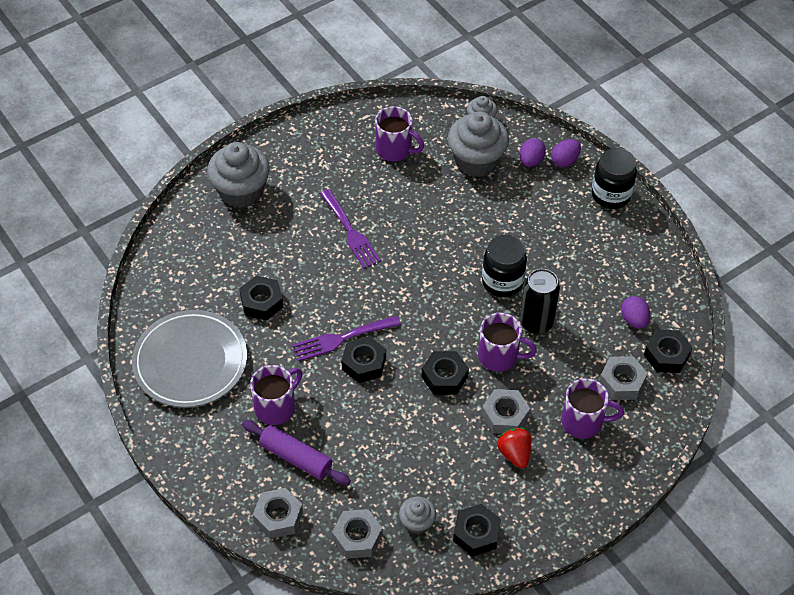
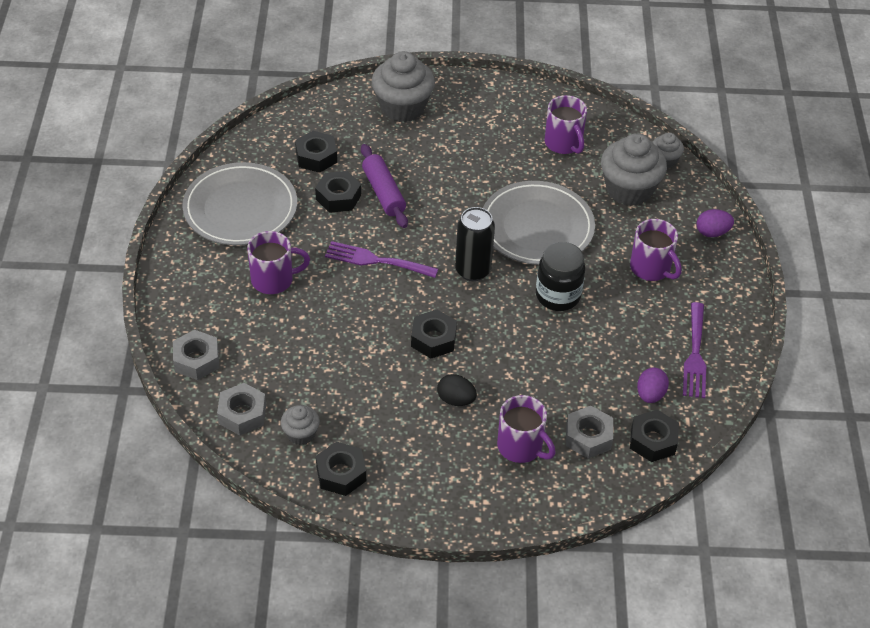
camera: 35 degrees right, 5 degrees down
purple rolling pin [242,420,351,485] -> purple rolling pin moved to [361,144,408,228]
purple fork [320,189,381,268] -> purple fork moved to [683,302,706,398]
black nut [341,336,386,383] -> black nut moved to [295,131,337,173]
purple mug [478,313,537,372] -> purple mug moved to [630,219,682,281]
grey nut [481,389,530,434] -> black egg [437,374,477,406]
red strawberry [497,428,532,469] -> none
purple egg [520,138,546,167] -> none
black can [520,269,560,334] -> black can moved to [455,207,495,281]
black jar [592,148,637,209] -> none
none -> grey plate [483,181,595,265]

